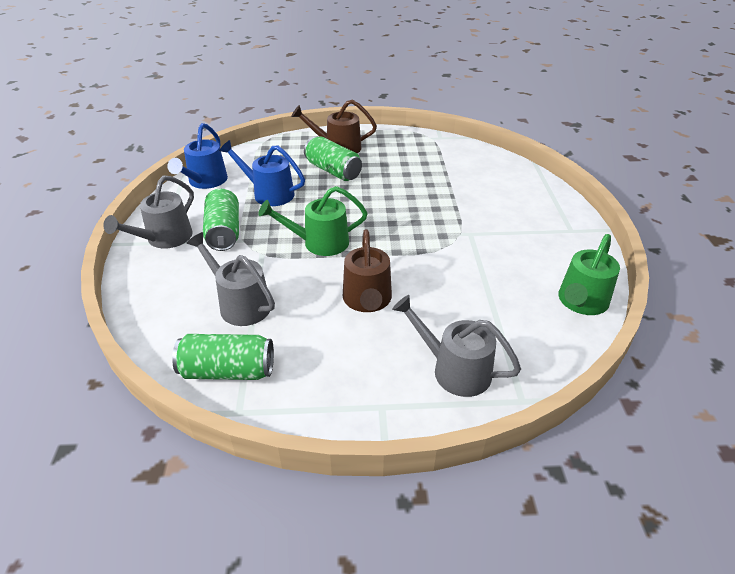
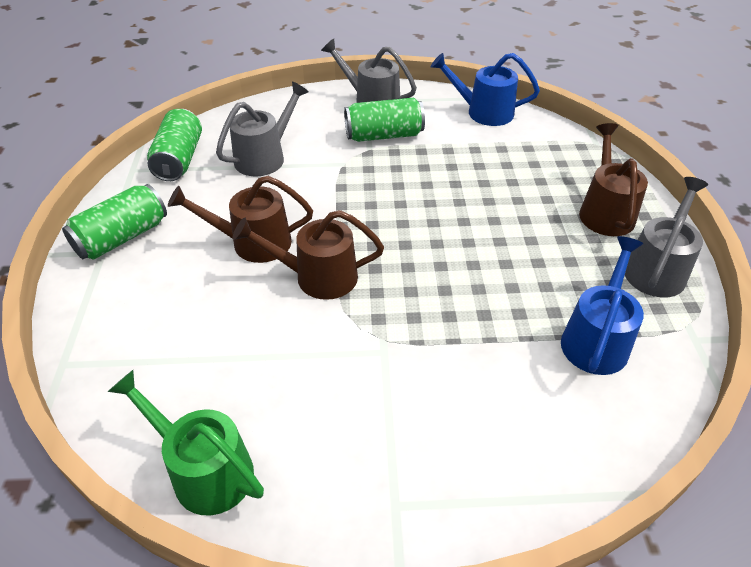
camera: 90 degrees right, 5 degrees up
blue watering can [219,140,305,206] -> blue watering can moved to [561,236,644,375]
green watering can [258,186,368,256] -> none
green can [304,136,362,181] -> green can moved to [62,184,167,260]
grey watering can [392,295,521,397] -> grey watering can moved to [625,177,708,297]
none -> brown watering can [232,210,384,300]

